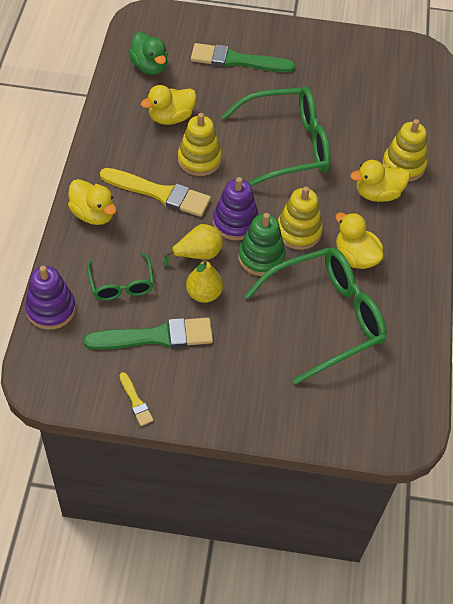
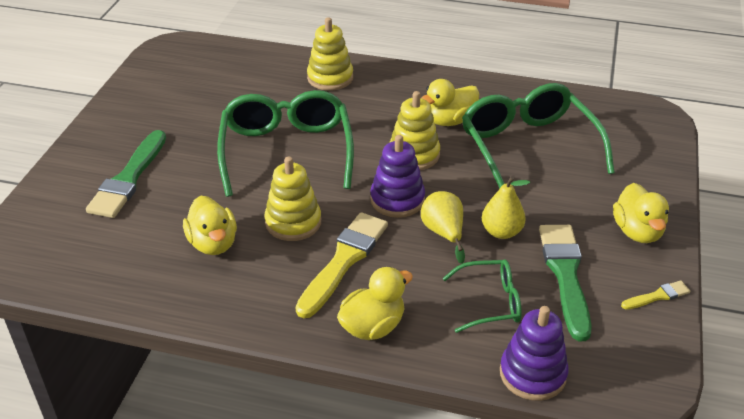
camera: 80 degrees left, 15 degrees down
green duck [128,32,168,75] -> none
green stacking toy [238,213,286,276] -> none
yellow duck [350,160,410,202] -> yellow duck moved to [613,183,669,243]

